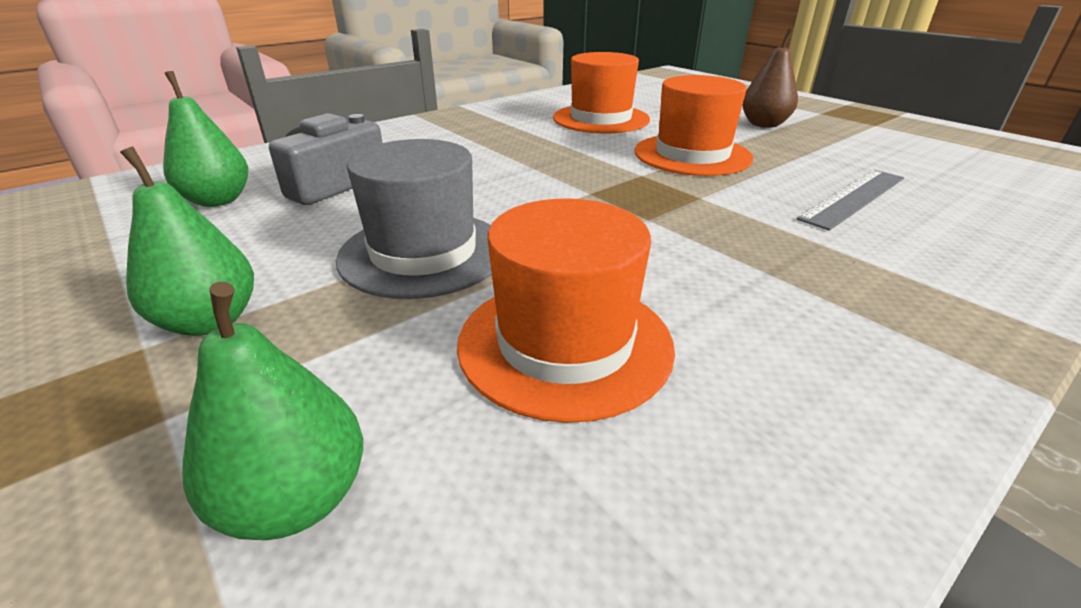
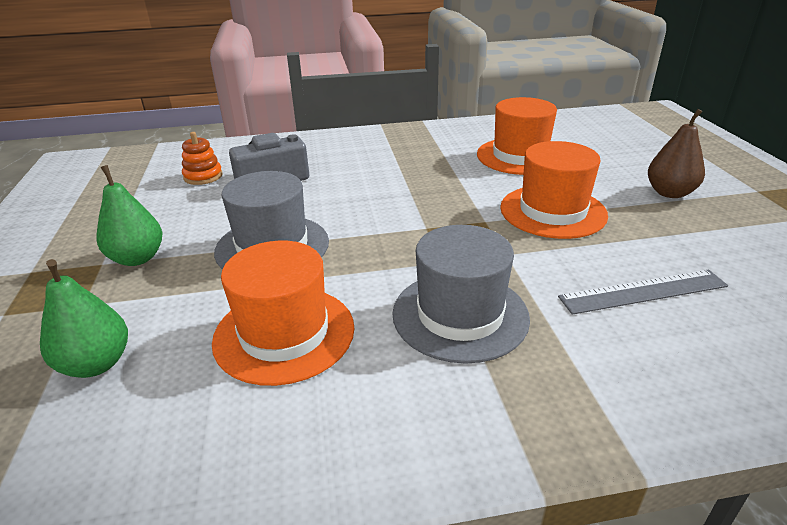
camera: 30 degrees right, 0 degrees up
green pear [163,71,248,207] -> orange stacking toy [182,132,223,185]
none -> grey hat [392,225,530,363]

